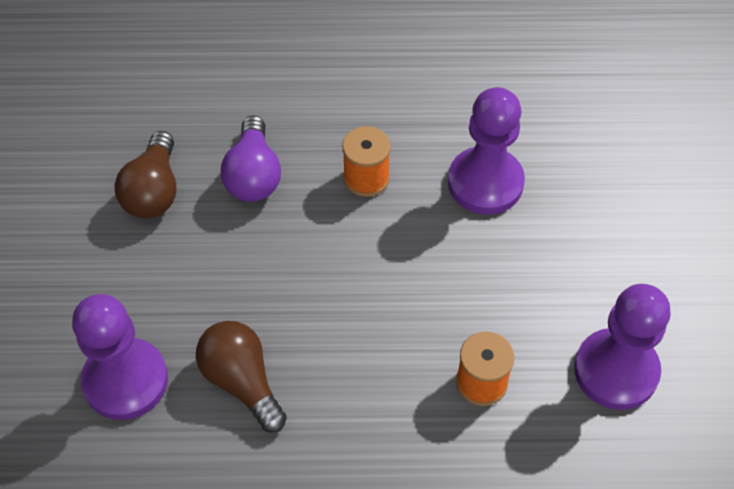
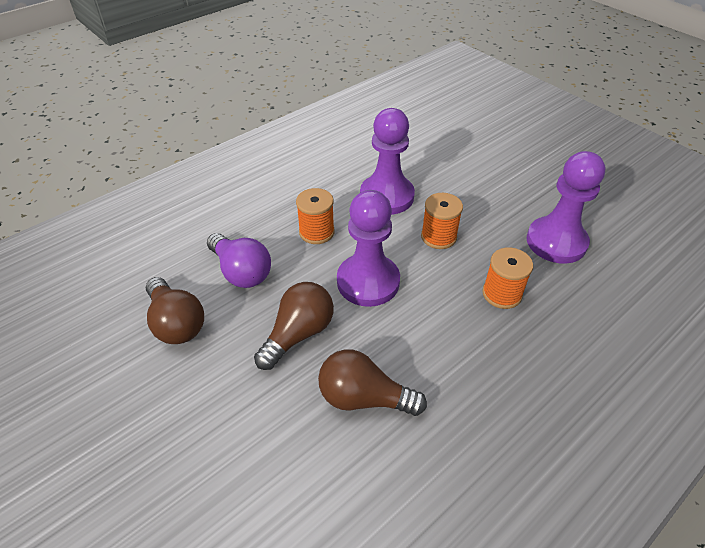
camera: 40 degrees left, 10 degrees down
purple pawn [72,294,168,420] -> purple pawn moved to [337,190,400,307]
none -> brown light bulb [254,282,334,370]
none -> orange spool [421,193,463,249]

